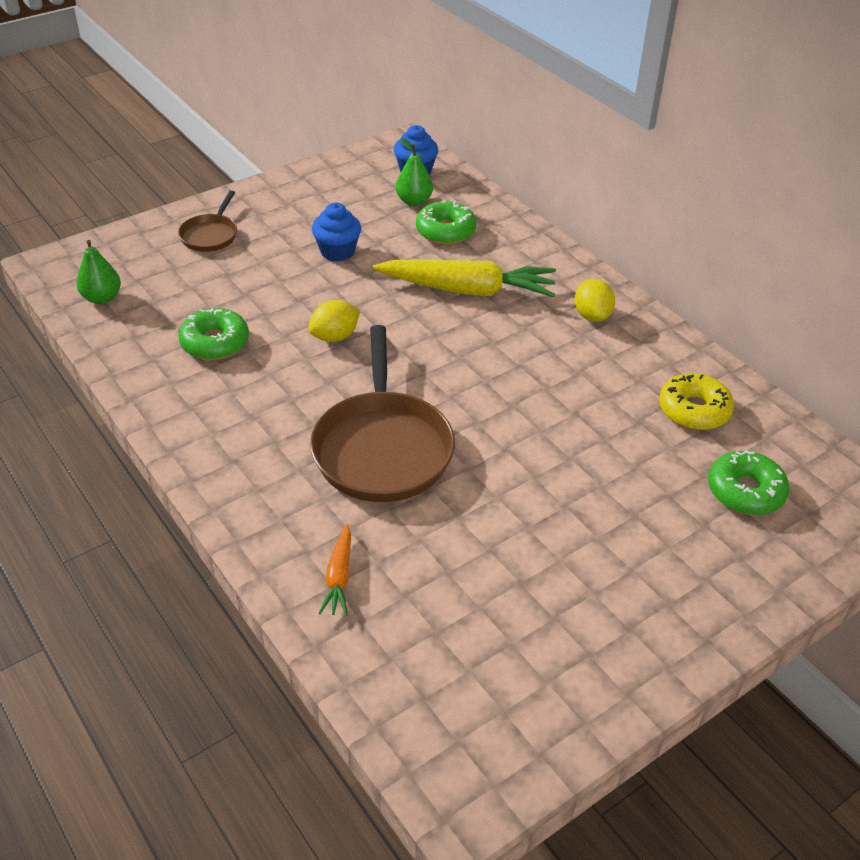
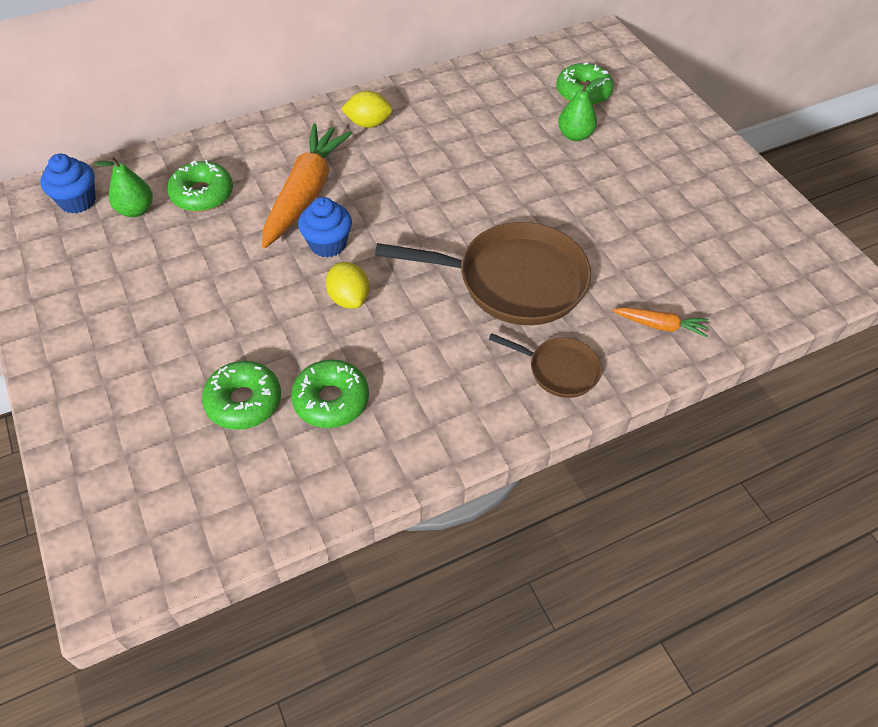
camera: 80 degrees left, 10 degrees up
green pear [76,240,121,304] -> green pear moved to [558,77,604,141]
brown pan [178,191,237,252] -> brown pan moved to [489,333,602,398]
blue cupcake [312,203,361,262] -> blue cupcake moved to [298,197,352,257]
yellow carrot [373,259,556,297] -> orange carrot [262,123,353,249]
yellow donut [659,373,734,430] -> none
none -> green donut [202,361,281,430]

